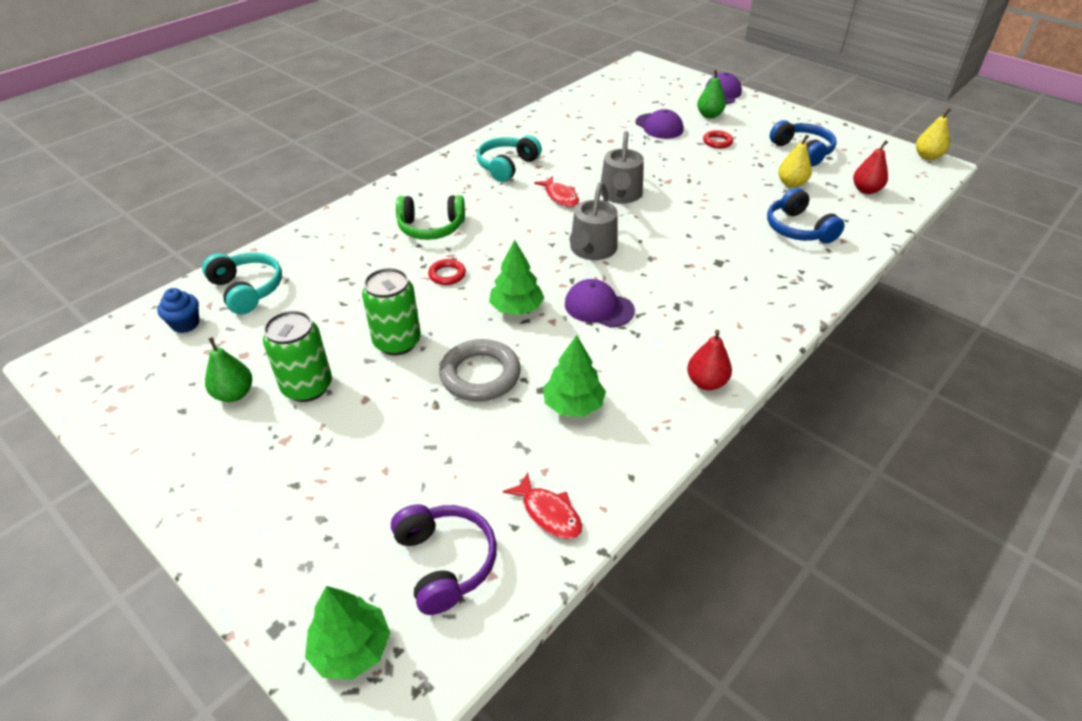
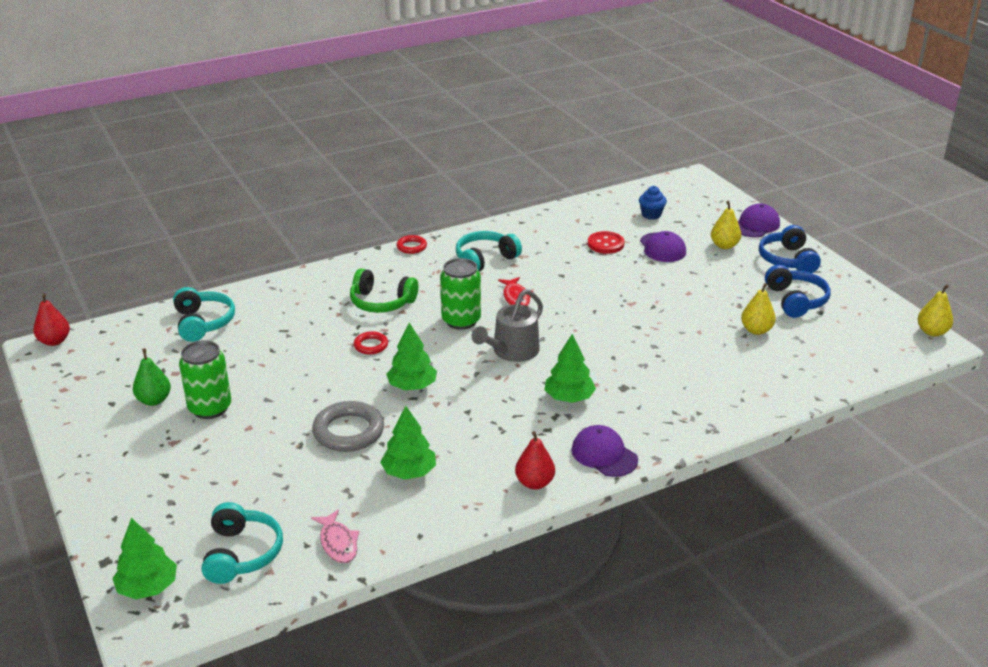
camera: 20 degrees right, 10 degrees down
blue cupcake [157,288,199,333] -> blue cupcake moved to [639,186,667,220]
green can [362,268,421,356] -> green can moved to [440,258,481,330]
purple headphones [391,504,497,615] -> turquoise headphones [202,502,283,584]
red fish [503,472,582,539] -> pink fish [311,509,359,563]
purple cap [565,279,635,327] -> purple cap moved to [571,425,638,477]
grey watering can [601,131,644,203] -> none
green pear [697,69,726,118] -> yellow pear [711,201,741,249]
red ring [703,130,733,148] -> red ring moved to [396,235,427,254]
blue headphones [767,187,845,243] -> blue headphones moved to [759,225,821,273]
red pear [853,140,888,194] -> red pear moved to [33,293,70,346]
none -> green tree [544,334,596,403]
none -> red button [588,231,624,254]

